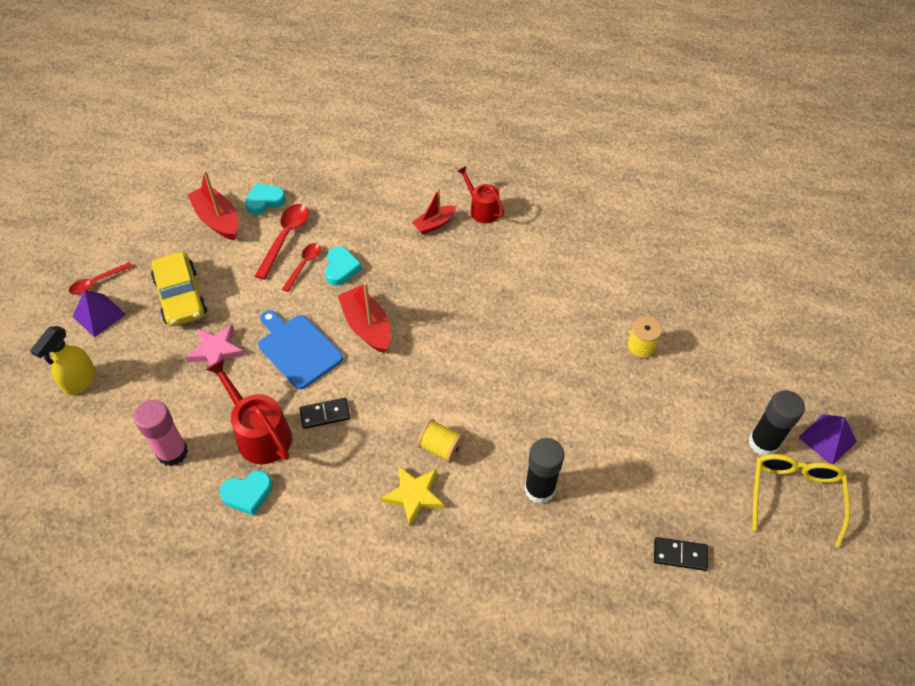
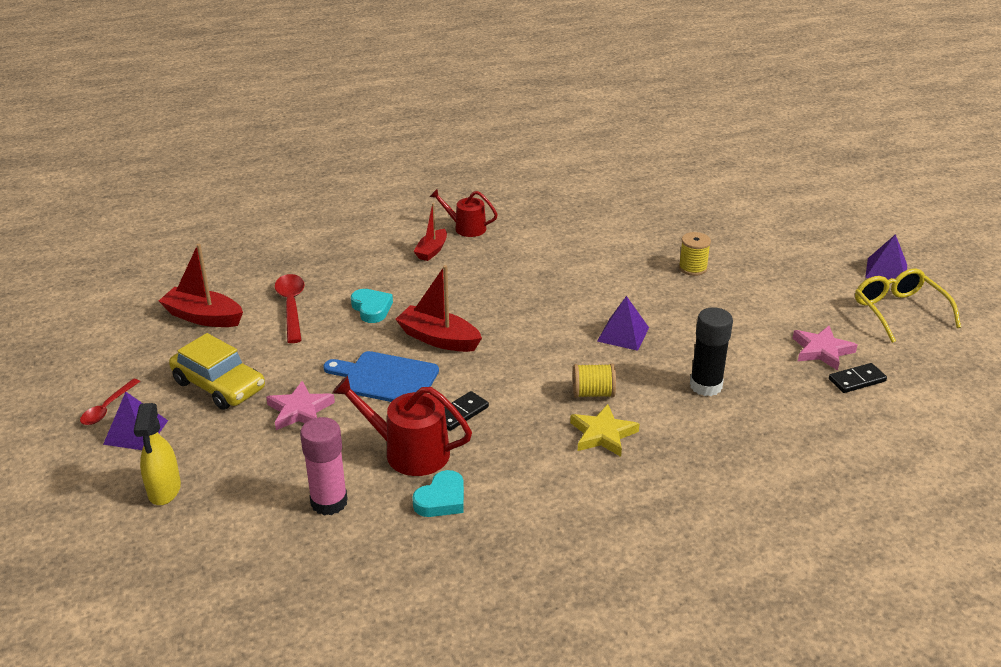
camera: 30 degrees left, 20 degrees down
turquoise heart [245,183,286,215] -> none
red spoon [282,243,321,292] -> none
black glue stick [749,390,805,455] -> none
none -> purple pyramid [597,296,649,351]
none -> pink star [793,326,857,371]

